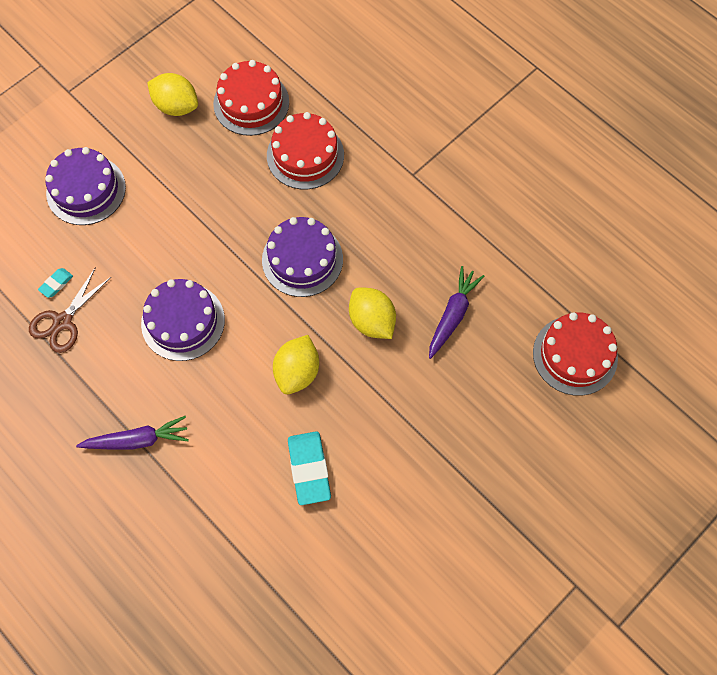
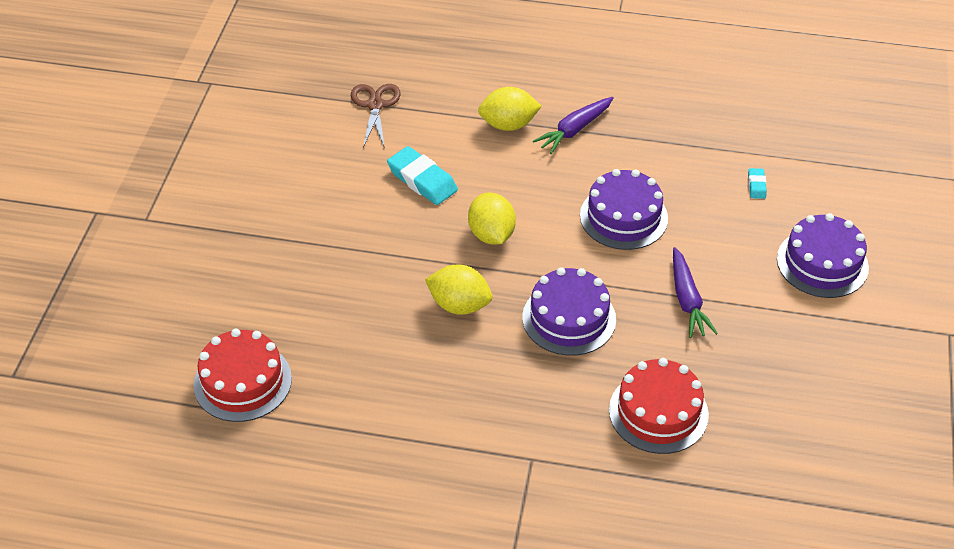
camera: 145 degrees right, 20 degrees down
brown scissors [29,267,111,353] -> brown scissors moved to [351,84,401,148]
yellow lemon [147,73,198,116] -> yellow lemon moved to [478,87,542,131]
red cake [213,60,289,136] -> none
purple carrot [429,266,485,359] -> purple carrot moved to [673,247,718,338]

